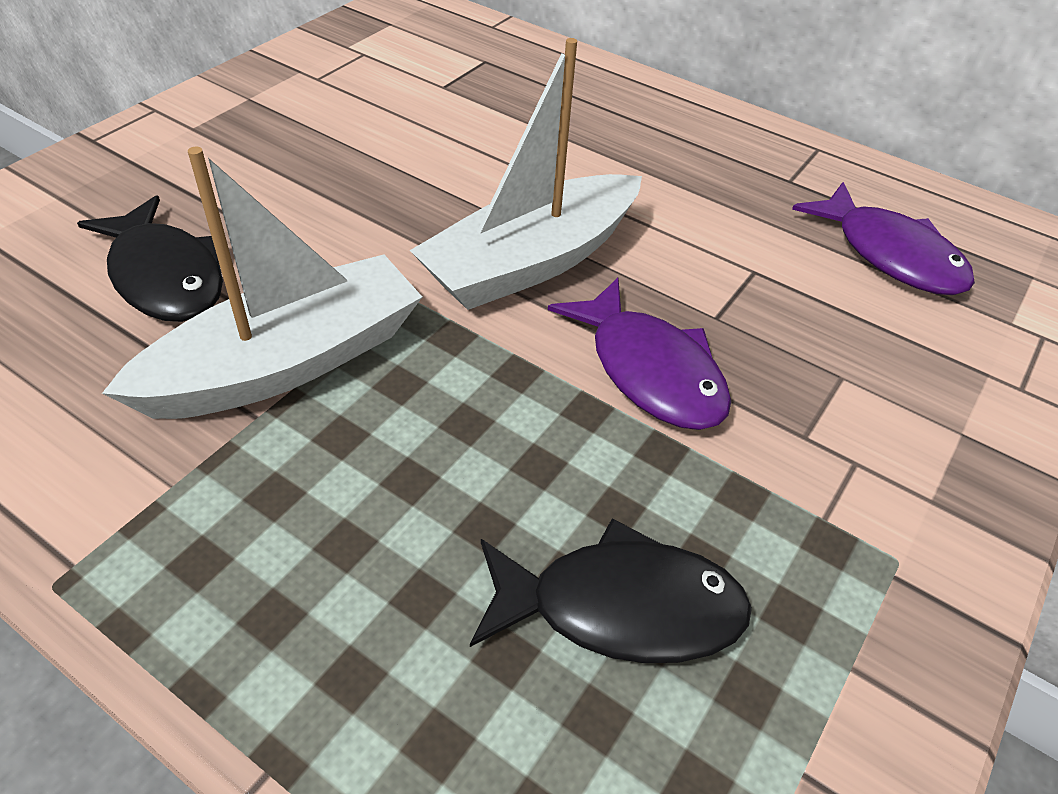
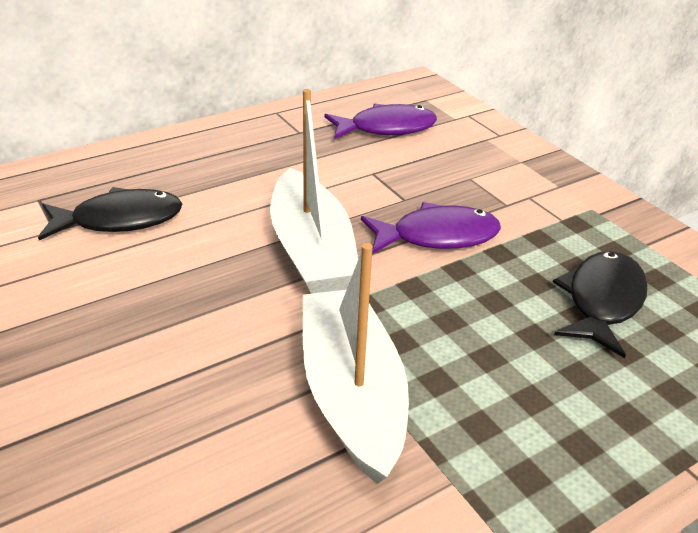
camera: 65 degrees left, 10 degrees down
black fish [77,195,223,322] -> black fish moved to [38,187,182,240]

